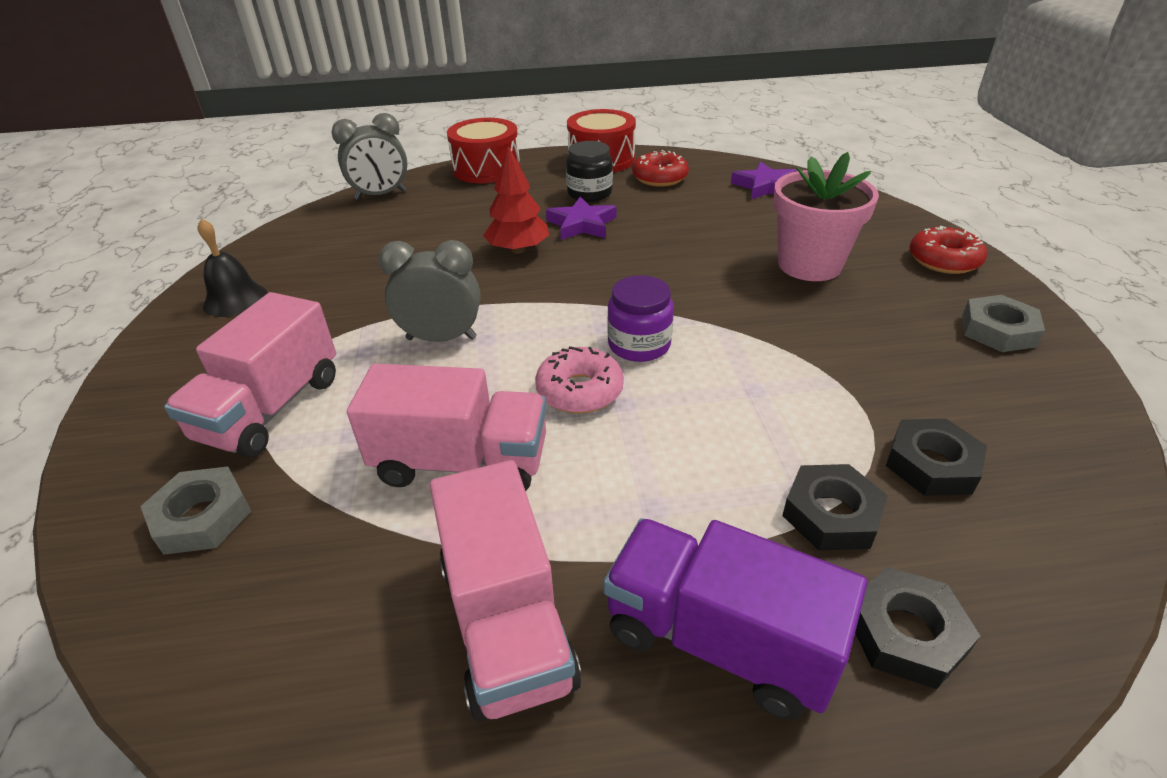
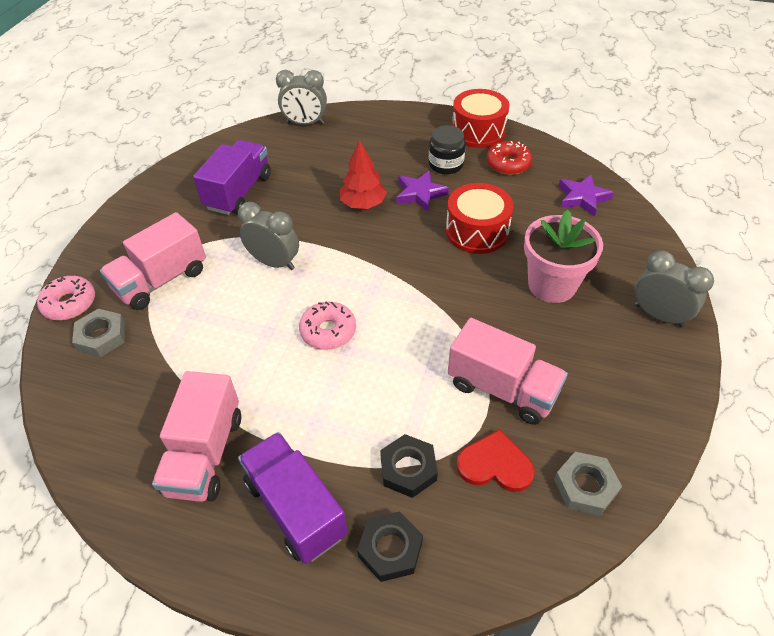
camera: 25 degrees right, 10 degrees up
black bell [198,219,267,317] -> none
pink truck [347,364,547,491] -> pink truck moved to [448,318,568,425]
red drum [447,118,520,183] -> red drum moved to [446,183,514,254]
purple jar [607,275,674,362] -> none
black nut [886,419,987,496] -> red heart [457,429,535,492]
red donut [909,226,987,274] -> grey clock [635,251,714,327]
grey nut [962,295,1045,352] -> grey nut moved to [554,452,622,516]
none -> pink donut [37,276,95,320]
none -> purple truck [193,140,271,215]

